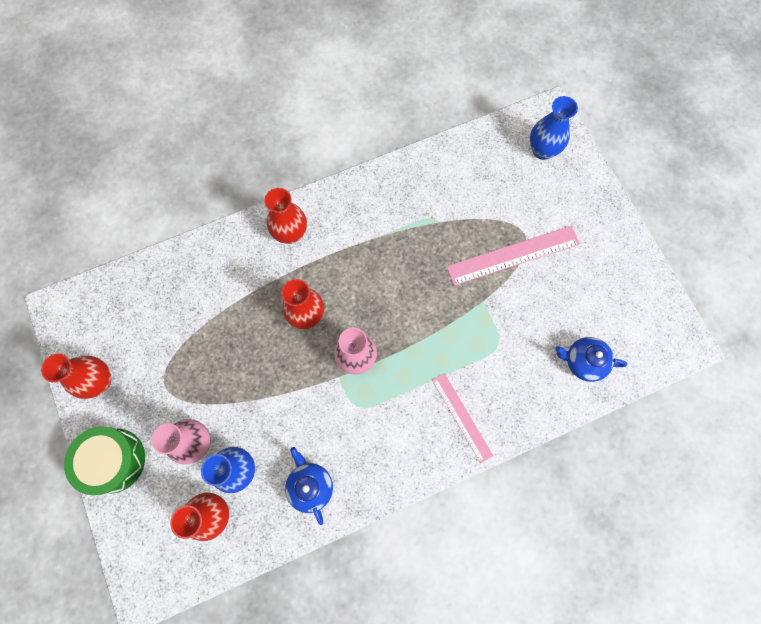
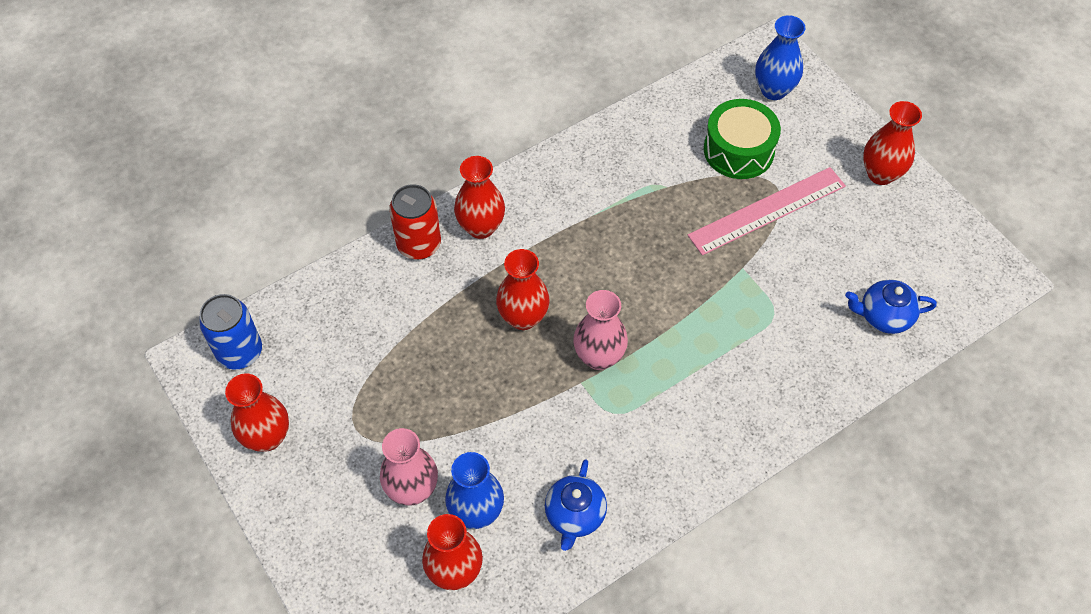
camera: 10 degrees left, 15 degrees down
green drum [64,426,145,495] -> green drum moved to [704,99,781,179]
blue teapot [285,447,333,525] -> blue teapot turned 135 degrees counterclockwise [545,459,607,551]
pink ruler [432,373,493,463] -> none
none -> blue can [199,294,262,369]
none -> red can [389,184,441,260]
none -> red vase [863,101,922,185]

